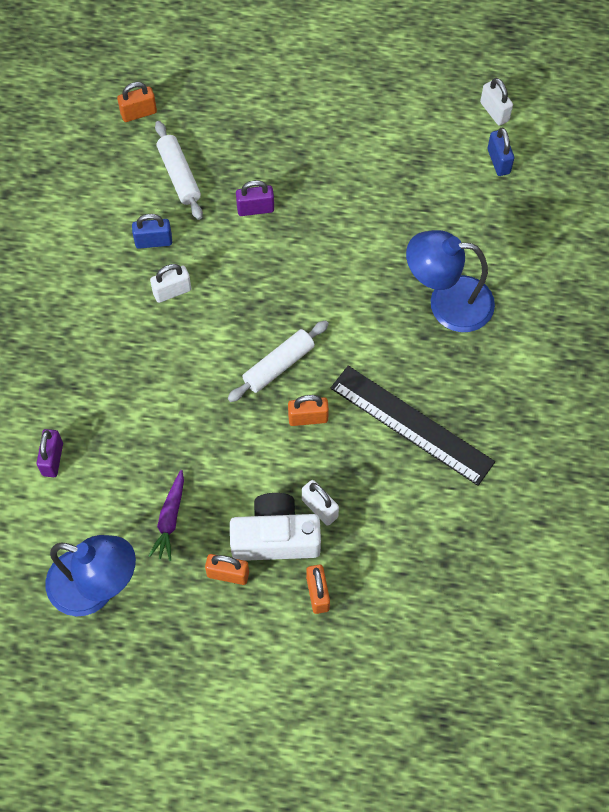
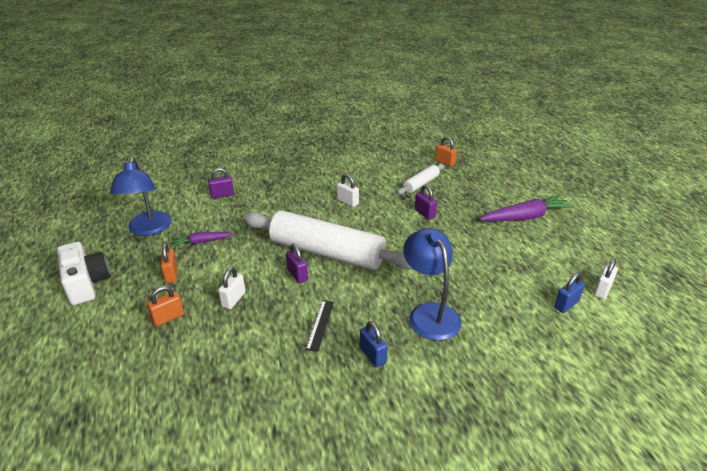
camera: 65 degrees right, 30 degrees down
blue padlock [132,214,172,249] -> blue padlock moved to [360,321,388,367]
white rolling pin [228,320,329,402] -> white rolling pin [243,210,413,270], size x2.15
white camera [230,493,321,561] -> white camera moved to [57,242,110,305]
orange padlock [288,395,329,426] -> purple padlock [286,244,308,283]
black ruler [331,366,495,486] -> black ruler [306,300,334,352], size x0.49
none -> purple carrot [479,195,574,221]

